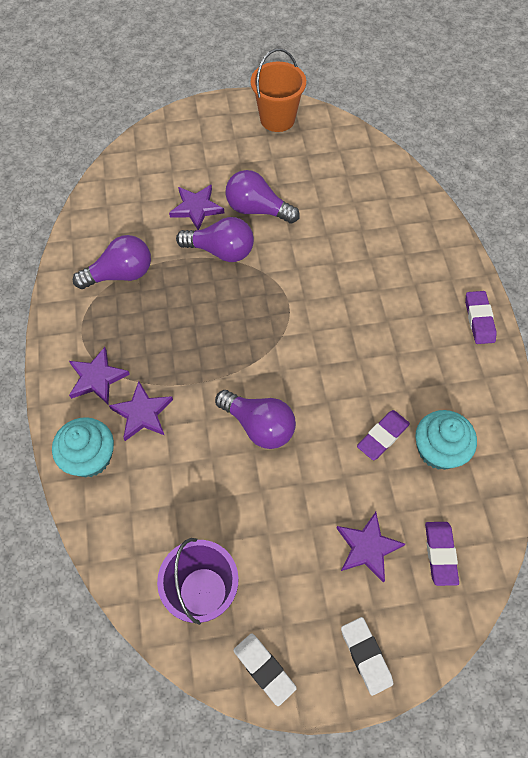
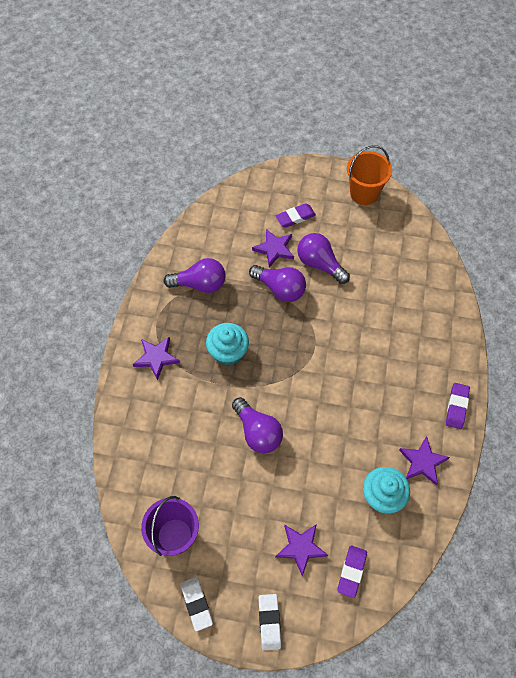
camera: 20 degrees right, 0 degrees up
turquoise cupcake [52,417,114,477] -> turquoise cupcake moved to [206,323,249,365]
purple star [109,381,173,441] -> purple star moved to [399,436,450,486]
purple eraser [357,410,410,460] -> purple eraser moved to [276,203,316,228]

